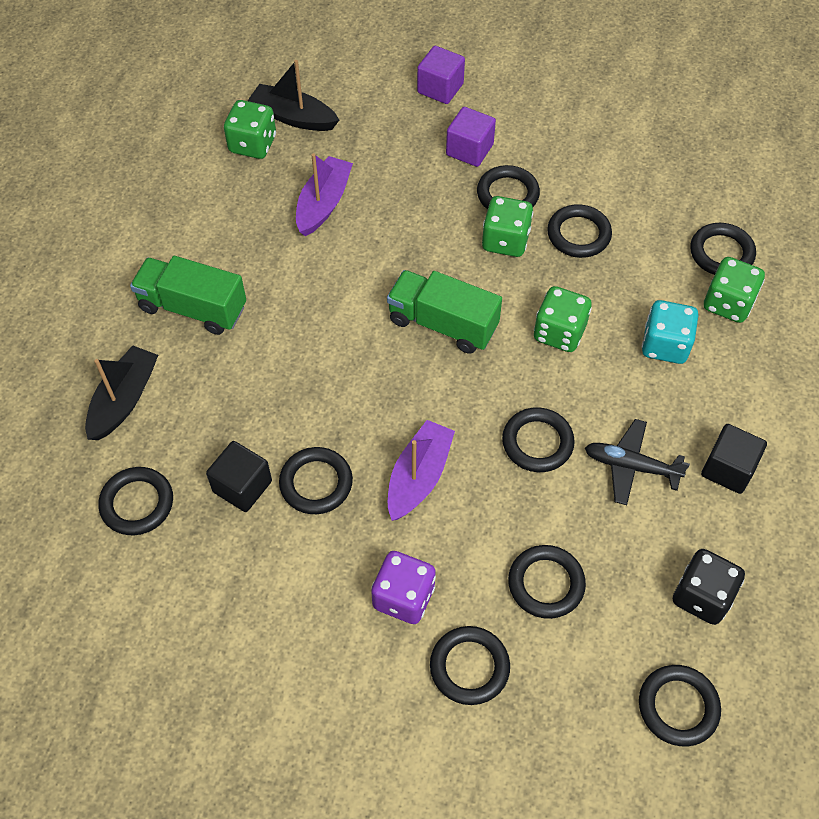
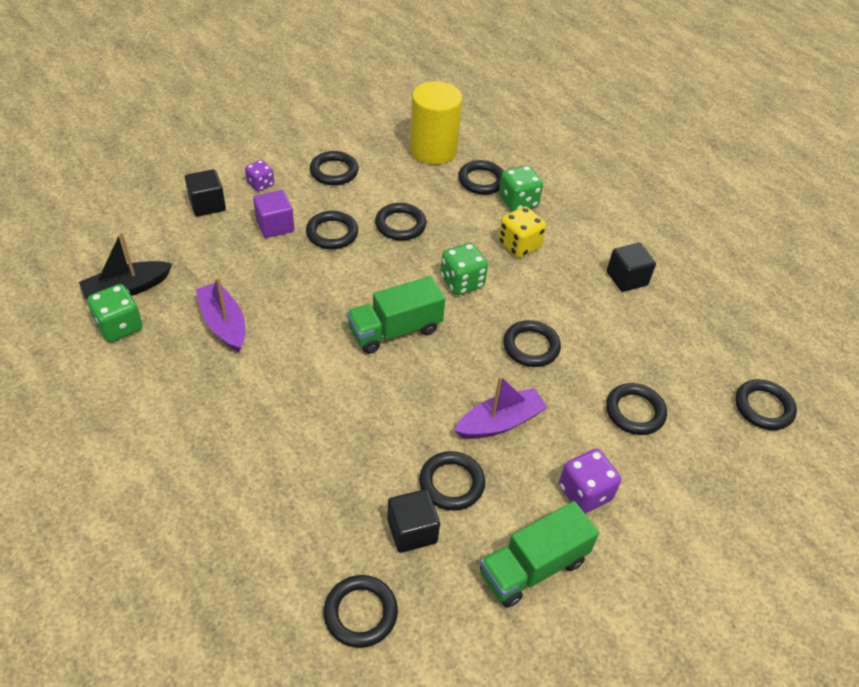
camera: 55 degrees left, 10 degrees down
black boat [85,345,158,440] -> none
green truck [130,256,246,335] -> green truck moved to [480,501,599,608]
purple boat [388,420,455,521] -> purple boat turned 90 degrees clockwise [454,376,548,439]
purple cube [417,46,465,104] -> black cube [185,169,226,217]
black ring [430,626,510,705] -> black ring moved to [310,151,359,185]
green dice [482,196,533,257] -> none
black plane [585,419,690,505] -> none
turquoise dice [642,300,698,364] -> yellow dice [498,206,546,258]
black dice [673,549,745,625] -> none
none -> purple dice [245,160,274,192]
none -> yellow cylinder [410,81,462,165]

